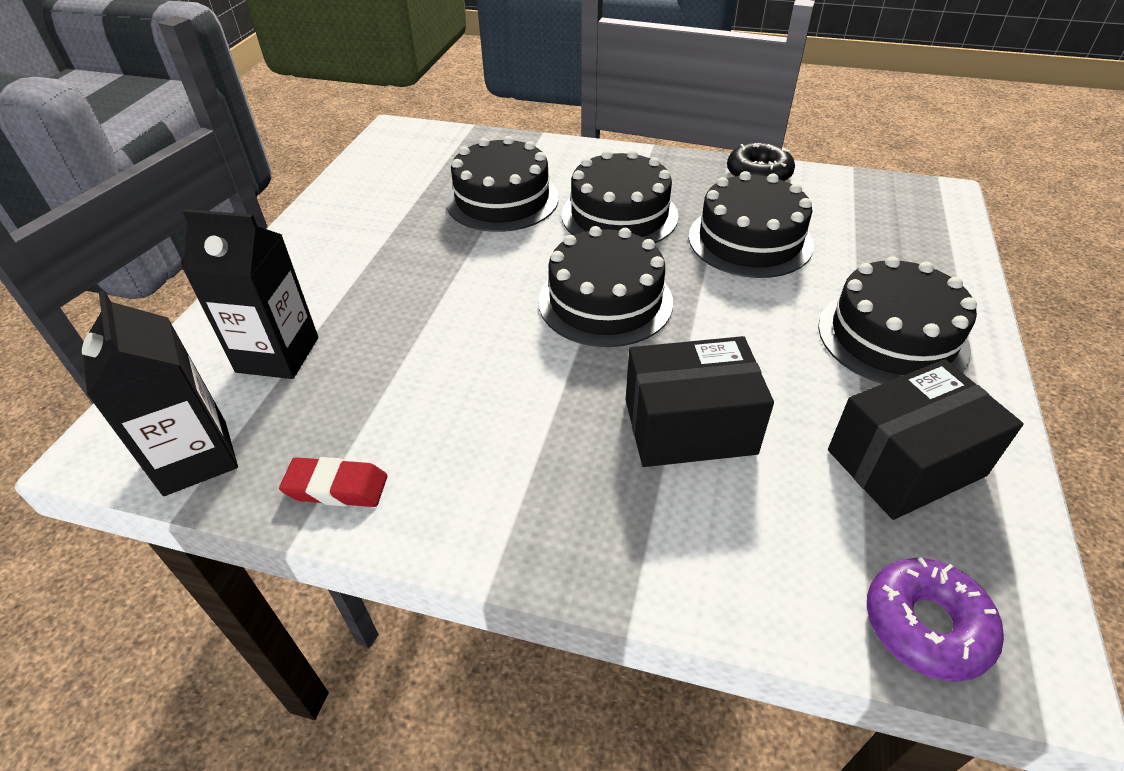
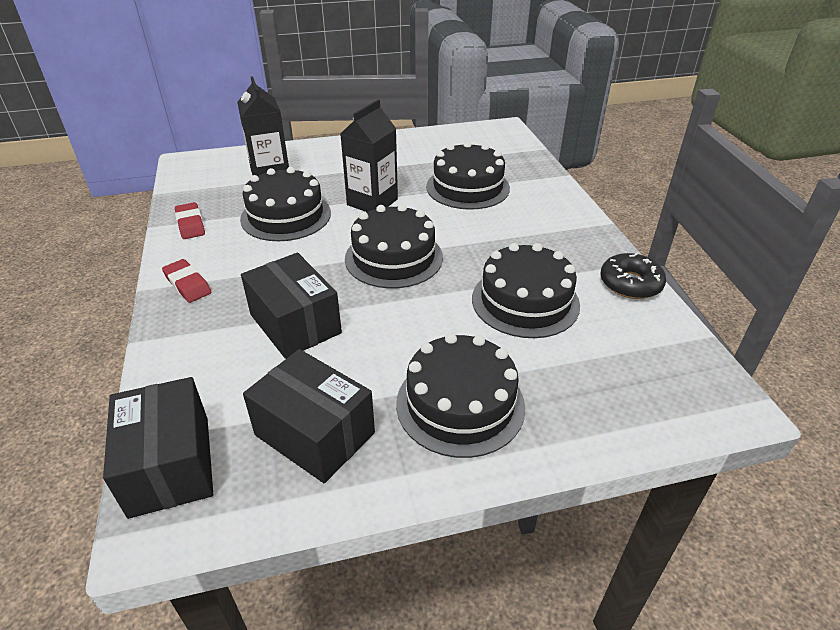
camera: 60 degrees right, 5 degrees down
black carton [82,290,238,496] -> black carton moved to [340,100,398,212]
black cake [562,150,678,243] -> black cake moved to [240,167,331,241]
purple donut [867,557,1004,682] -> black box [103,377,213,519]
none -> red eraser [162,259,211,303]

